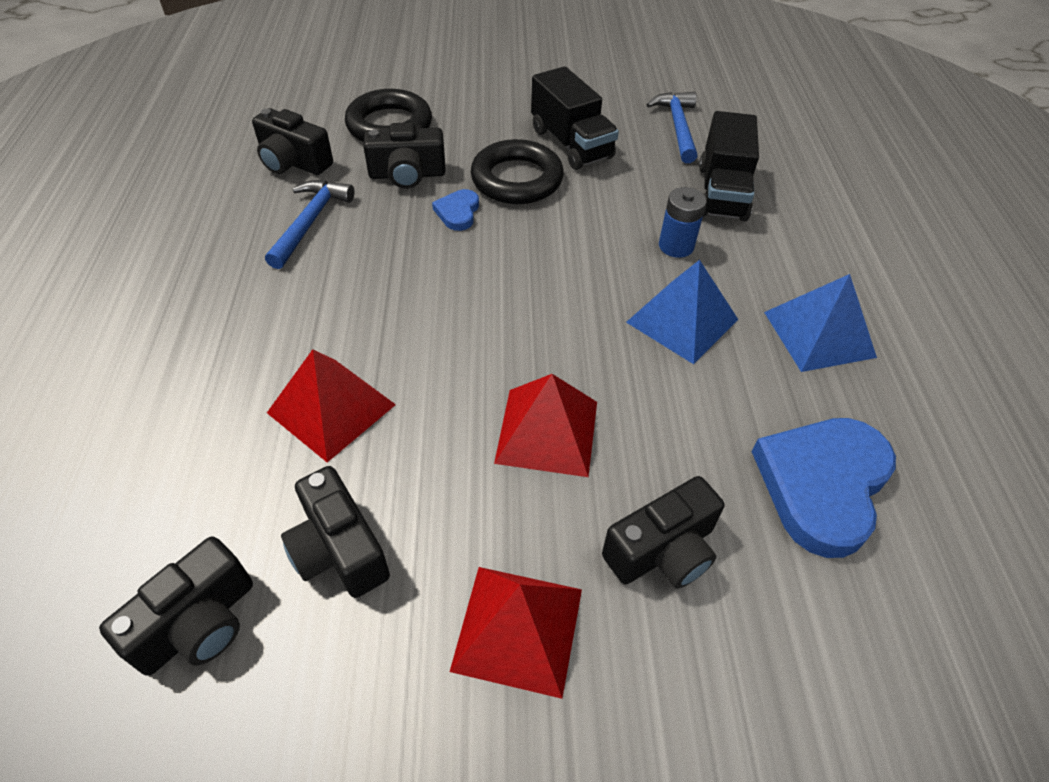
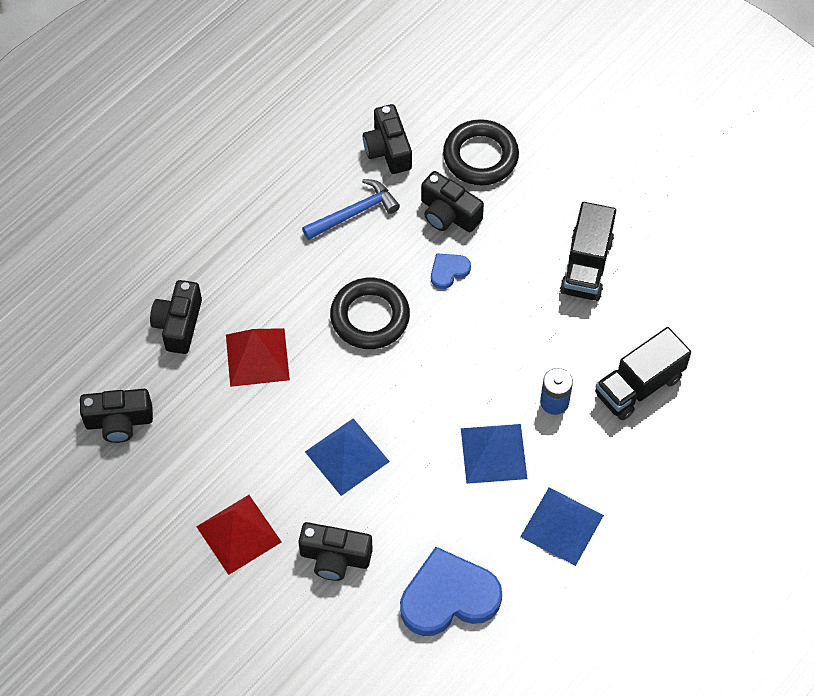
camera: 45 degrees right, 10 degrees up
black camera [281,466,390,598] -> black camera moved to [150,280,202,354]
black ring [471,139,564,204] -> black ring moved to [330,278,410,349]
red pyramid [494,374,597,477] -> blue pyramid [305,418,390,496]
blue hammer [646,92,697,163] -> none

